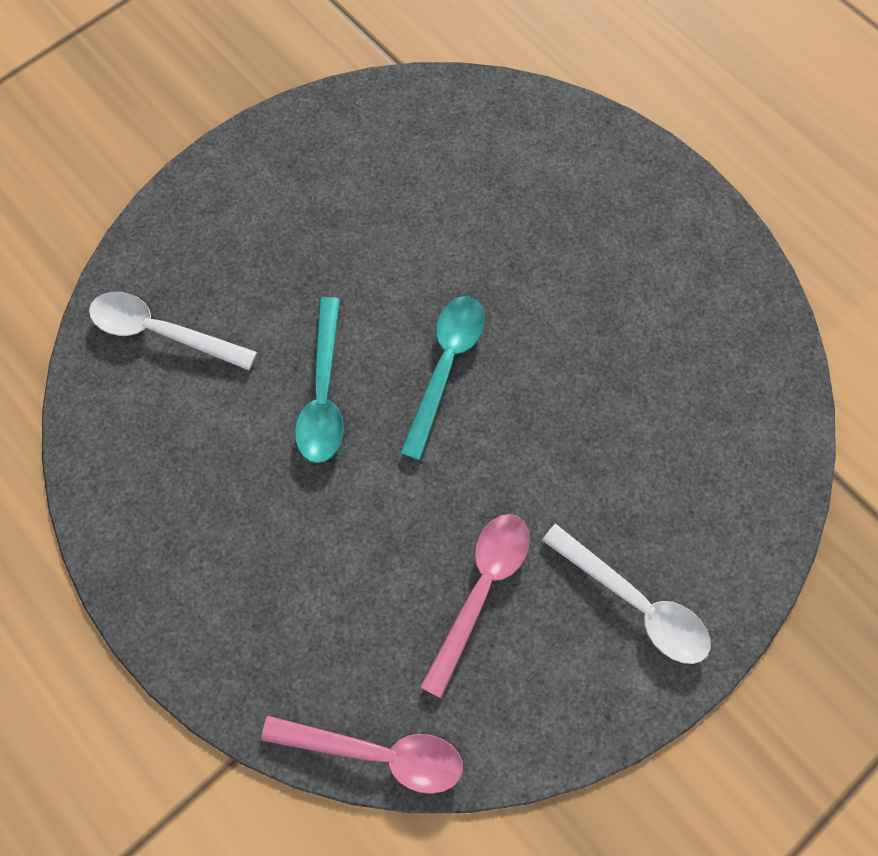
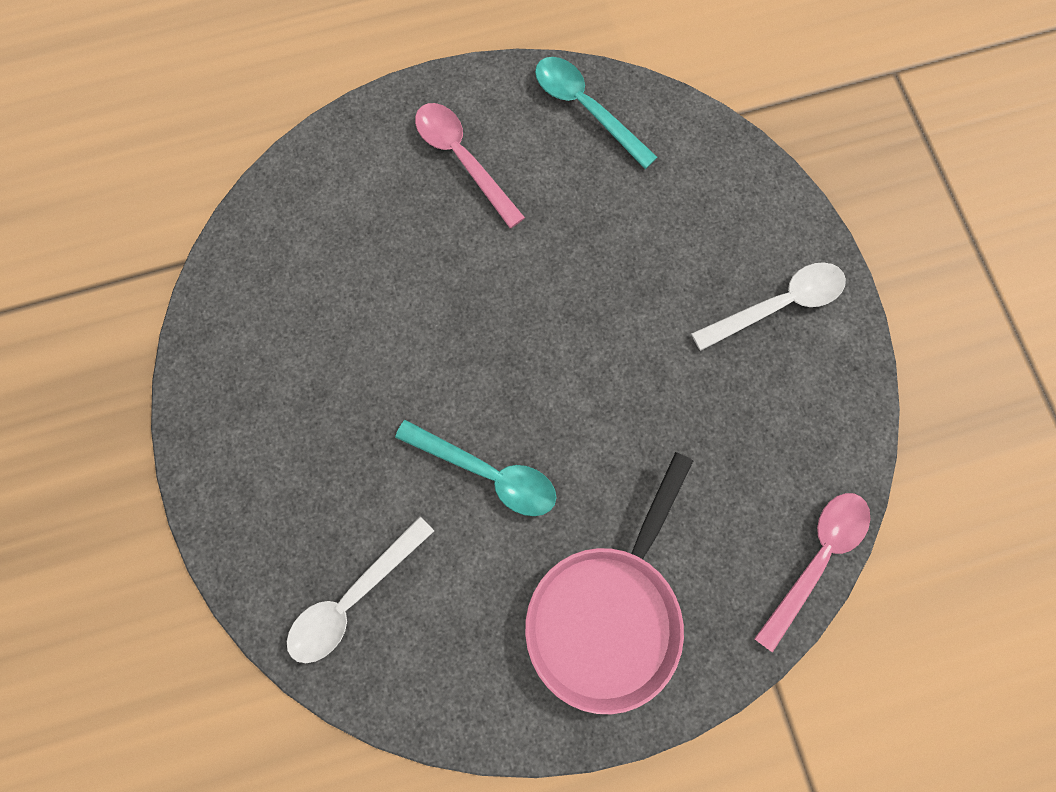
camera: 65 degrees left, 5 degrees up
turquoise spoon [400,296,485,460] -> turquoise spoon moved to [535,57,658,169]
pink spoon [420,514,530,698] -> pink spoon moved to [415,103,525,228]
none -> pink pan [525,452,693,714]

